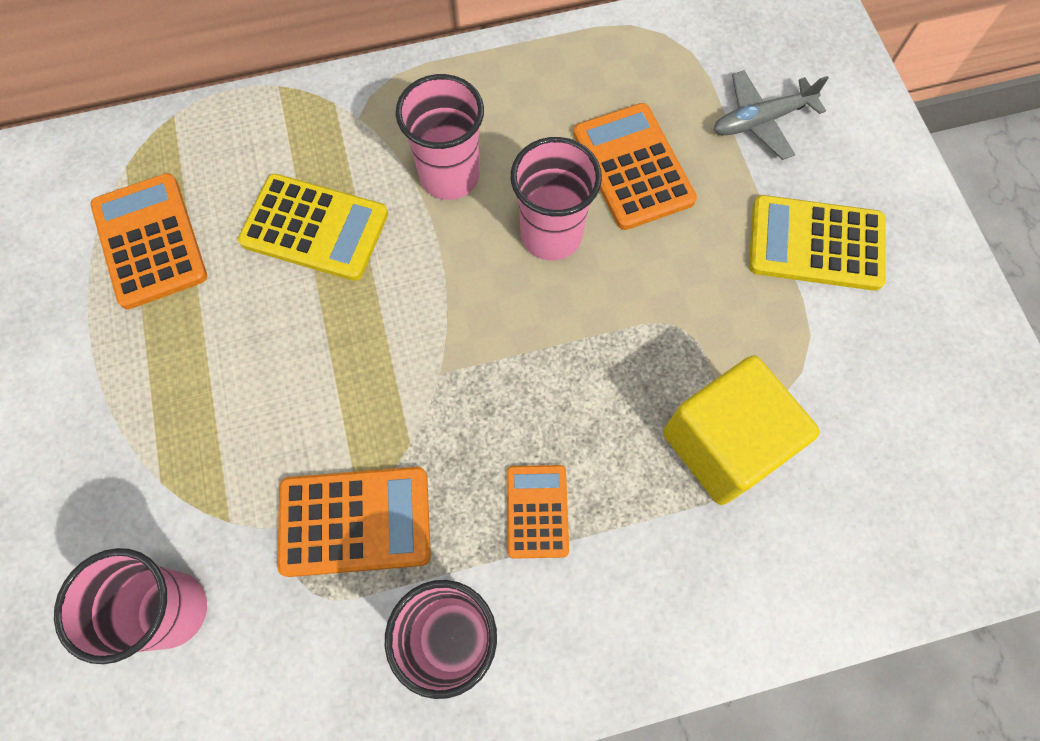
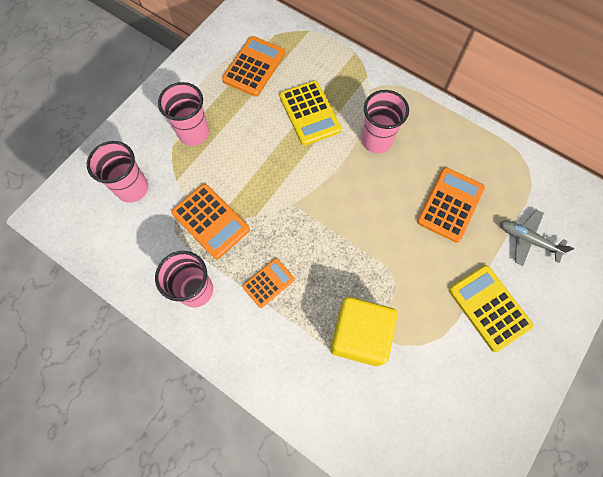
camera: 50 degrees right, 0 degrees up
pink cup [511,137,602,260] -> pink cup moved to [158,82,209,146]

